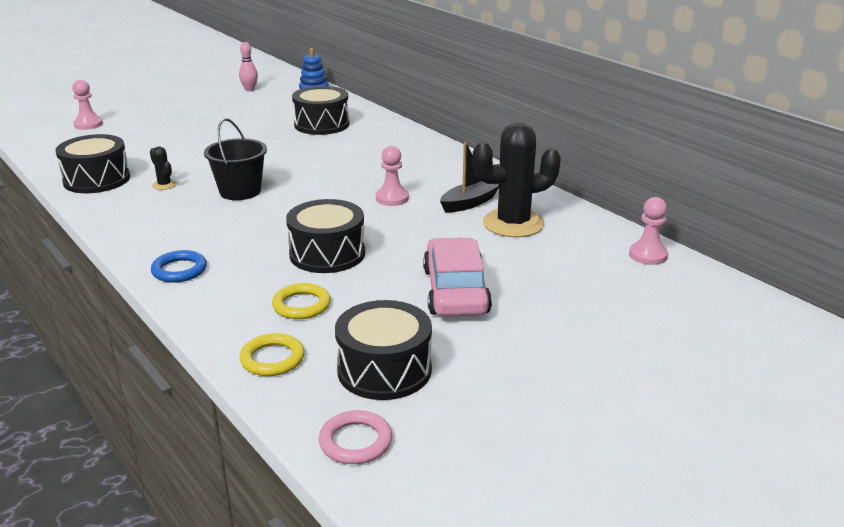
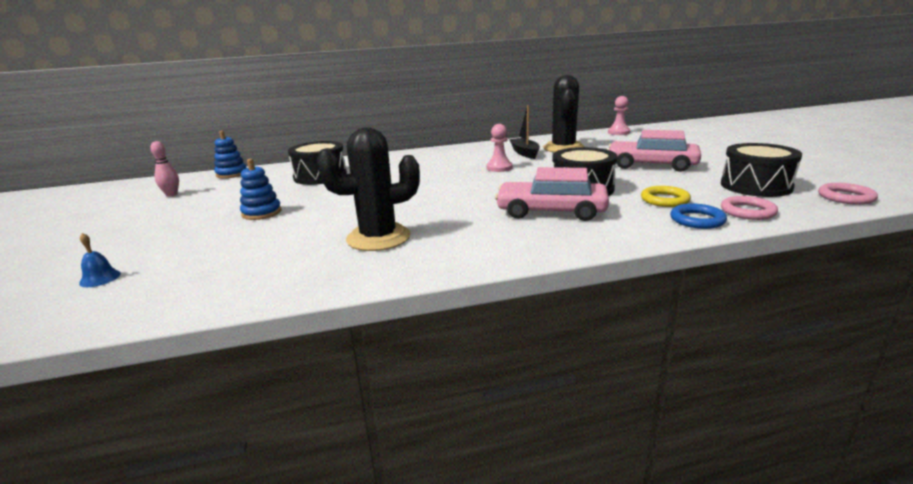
camera: 65 degrees left, 5 degrees down
black drum [55,134,130,193] -> none
pink pawn [72,80,103,130] -> blue bell [79,233,121,287]
black cactus [150,146,177,190] -> black cactus [317,127,420,251], size x2.35
blue ring [151,250,207,283] -> blue ring moved to [670,203,727,229]
black bucket [204,118,267,200] -> none
yellow ring [239,333,305,376] -> pink ring [721,196,778,220]
none -> blue stacking toy [240,159,281,220]
none -> pink car [495,167,609,221]

